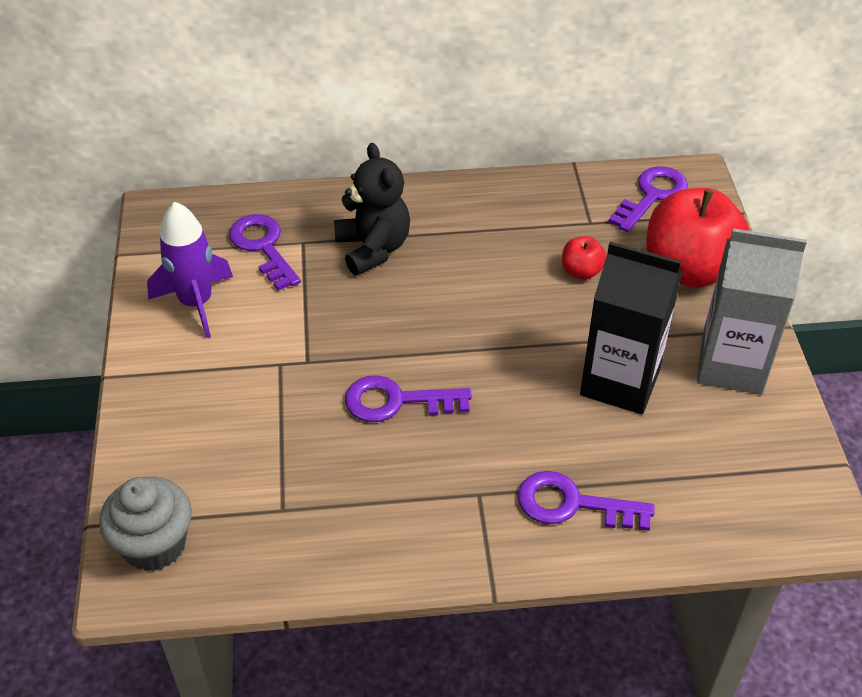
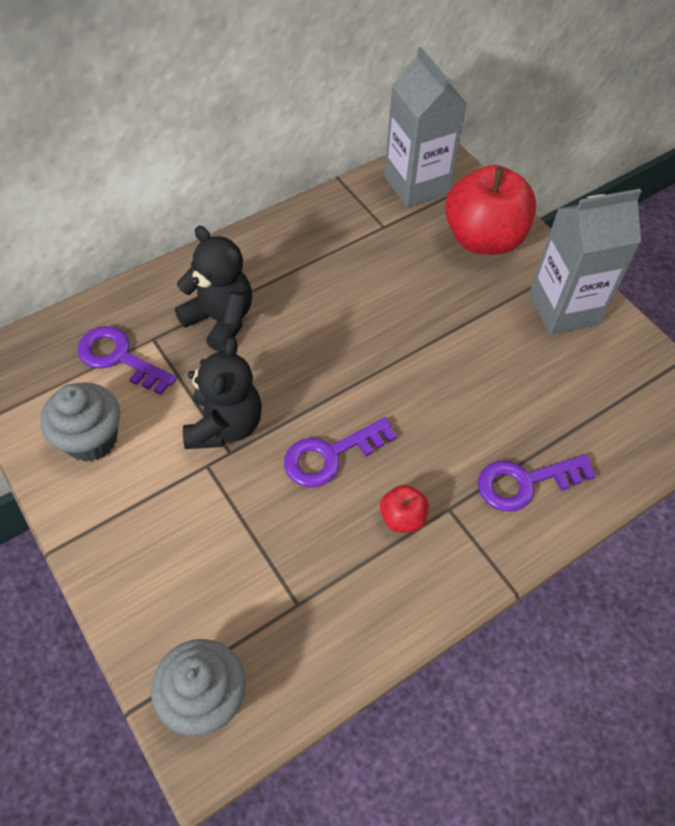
camera: 30 degrees left, 10 degrees up
purple rocket [147,202,233,338] -> grey cupcake [40,382,120,462]
red apple [562,236,607,280] -> red apple moved to [380,485,429,533]
black carton [580,241,682,414] -> none
purple key [609,166,688,232] -> grey carton [384,47,467,207]
none -> black teddy bear [183,337,262,449]

